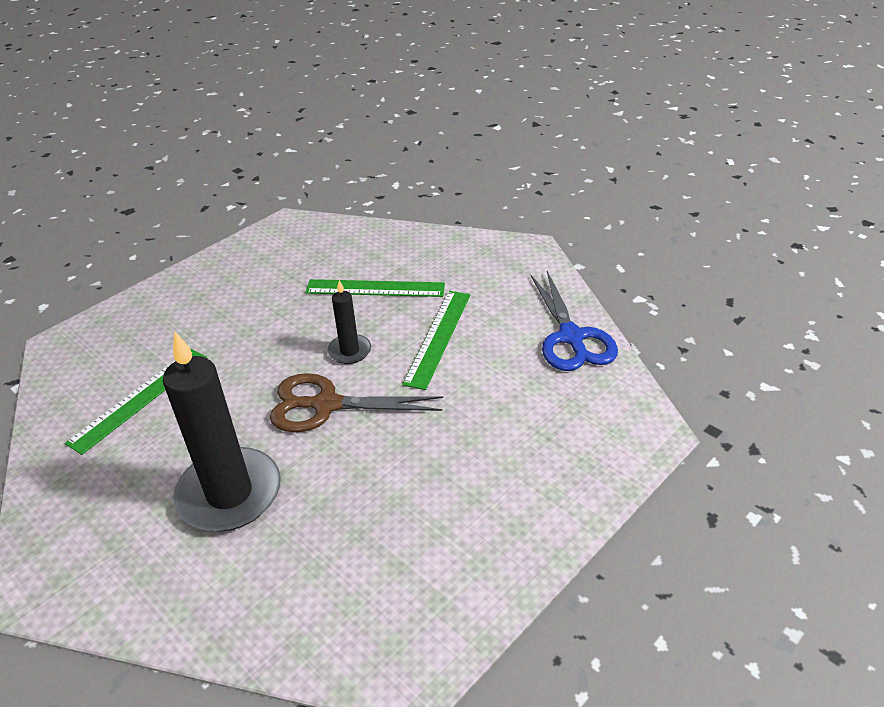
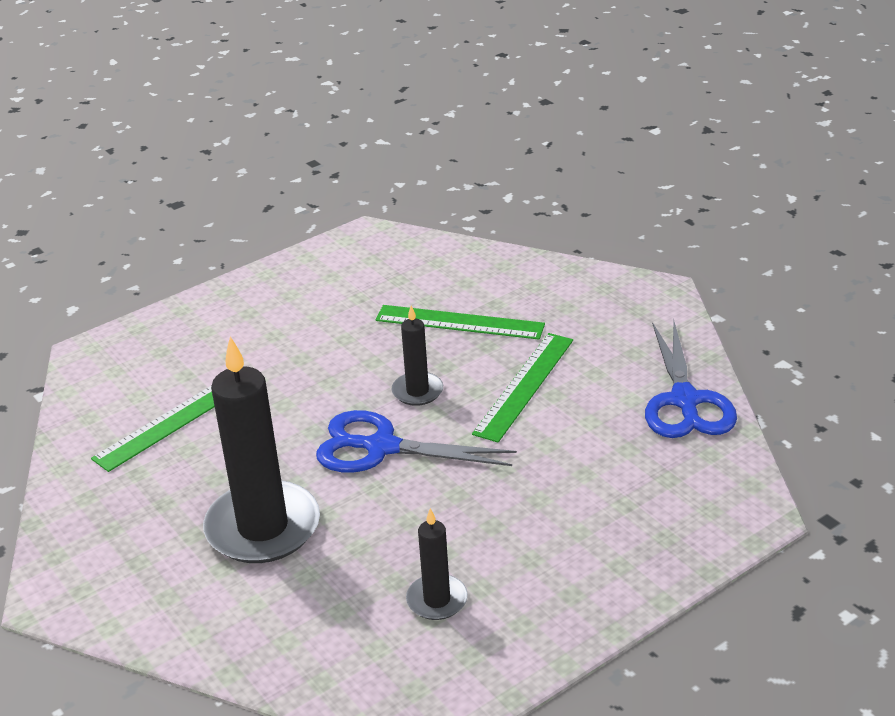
camera: 10 degrees right, 5 degrees down
brown scissors [270,373,443,432] -> blue scissors [316,410,517,473]
none -> black candle [406,508,468,620]

